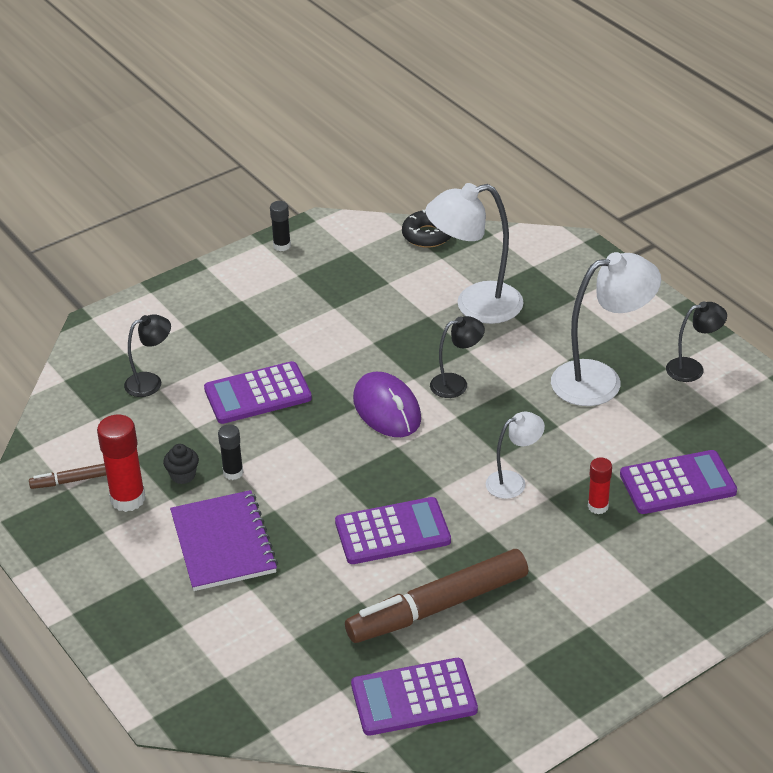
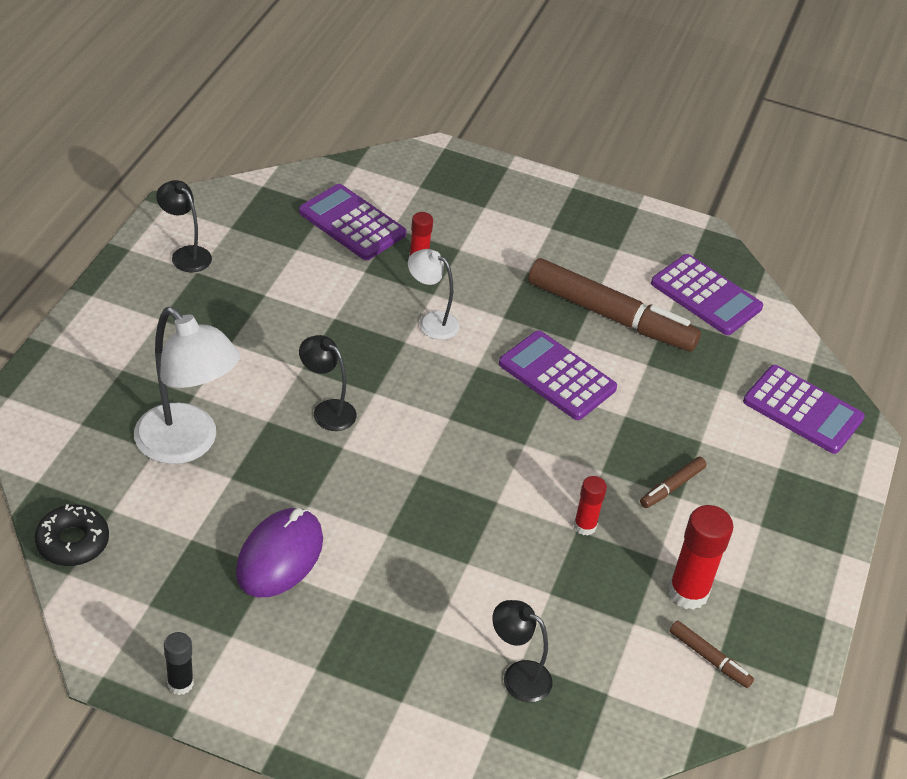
camera: 130 degrees left, 5 degrees up
black cupcake [163,444,199,484] -> none
purple notebook [170,490,278,591] -> brown marker [640,457,706,508]
purple calculator [204,361,312,424] -> purple calculator moved to [743,365,865,454]
black glue stick [218,424,243,480] -> red glue stick [574,476,607,536]
purple mouse [353,372,421,437] -> purple mouse moved to [236,508,323,597]
white lamp [551,252,661,406] -> none

